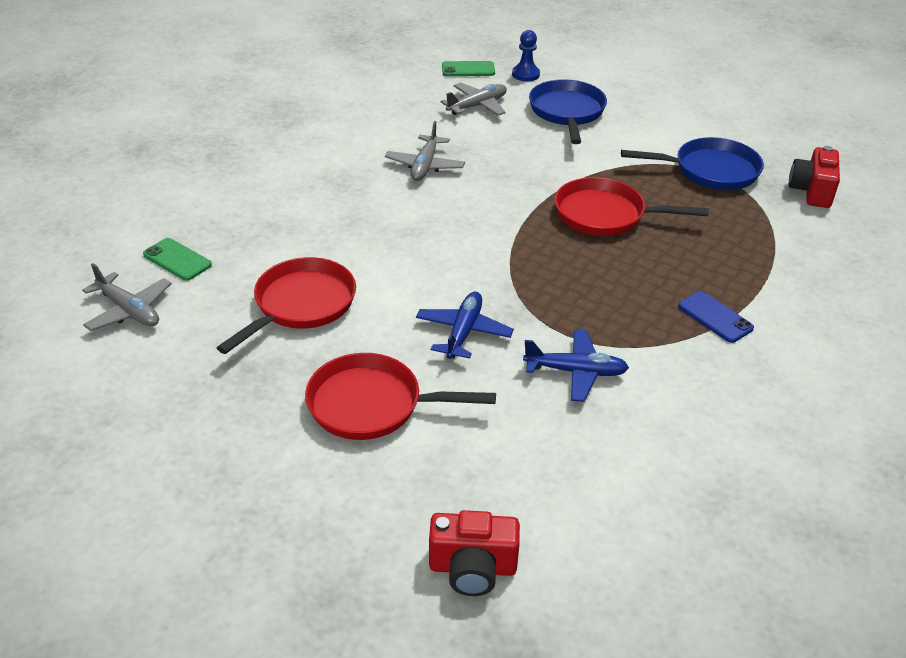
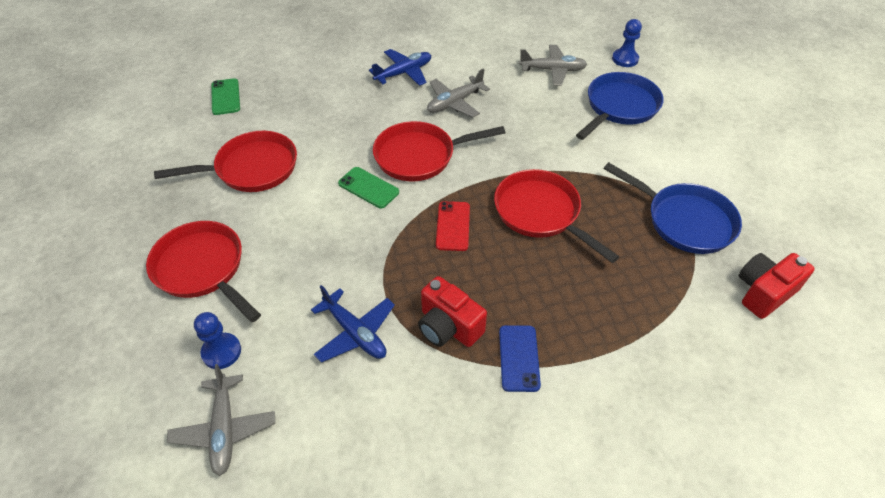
camera: 40 degrees right, 10 degrees up
grey plane [82,263,172,331] -> grey plane moved to [167,364,275,476]
blue plane [416,292,514,359] -> blue plane moved to [369,49,431,86]
red camera [429,510,520,596] -> red camera moved to [418,276,487,347]
green phone [442,61,495,76] -> green phone moved to [338,167,399,208]
none -> blue pawn [194,312,241,369]
none -> red pan [373,121,505,181]
none -> red phone [436,201,470,251]

